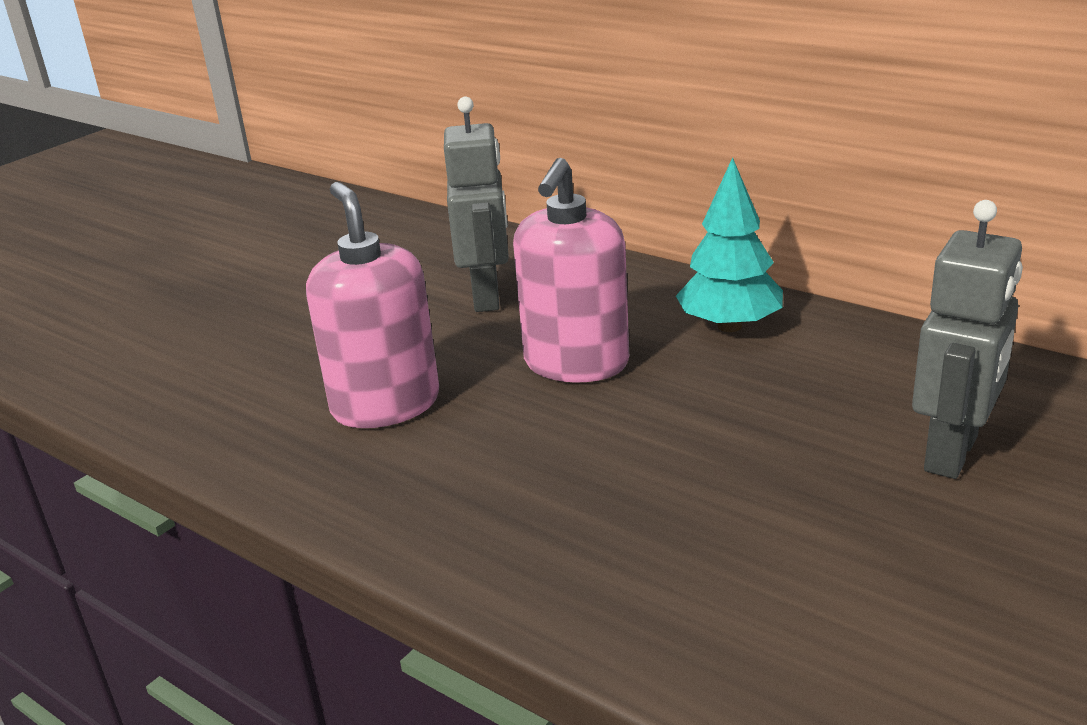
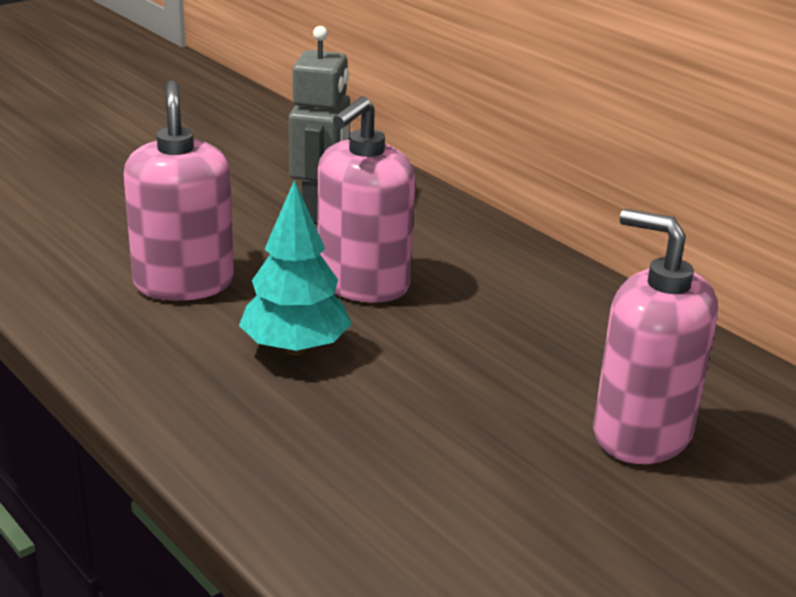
camera: 10 degrees right, 0 degrees up
turquoise tree [676,157,783,332] -> turquoise tree moved to [239,180,352,355]
grey robot [912,200,1023,479] -> pink soap dispenser [593,209,718,464]

